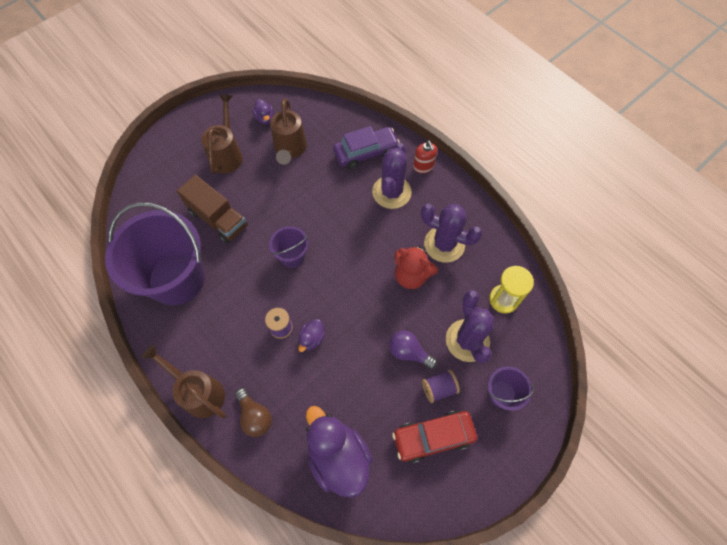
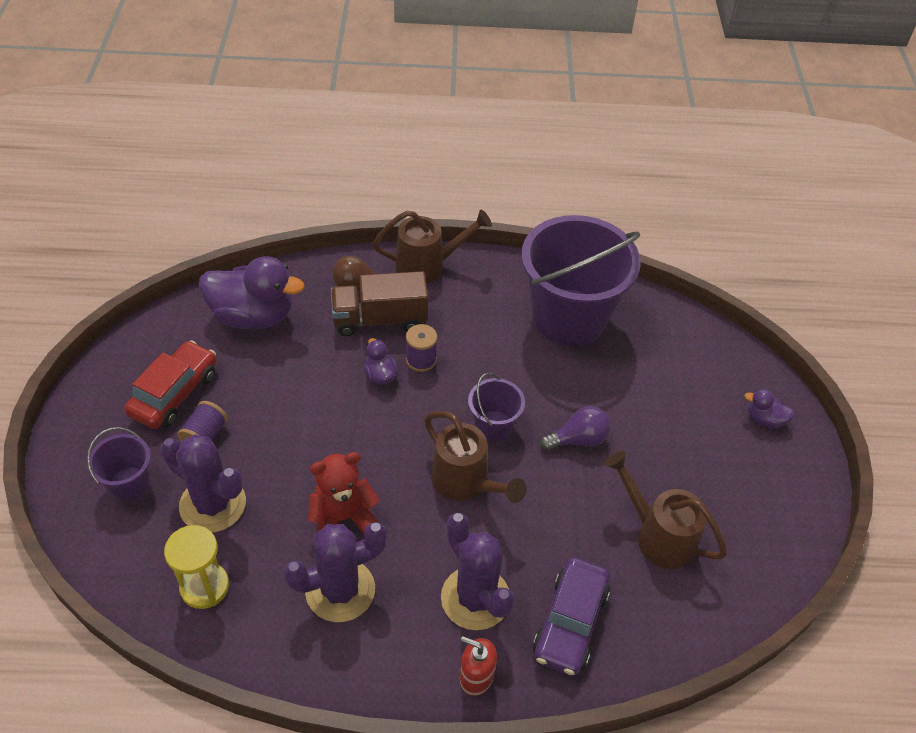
camera: 130 degrees right, 15 degrees down
brown truck [177,175,248,243] -> brown truck moved to [331,271,428,336]
brown watering can [201,94,243,174] -> brown watering can moved to [424,411,527,503]
purple duck [253,99,274,124] -> purple duck moved to [745,389,795,429]
purple light bulb [389,331,437,369] -> purple light bulb moved to [540,406,610,451]

